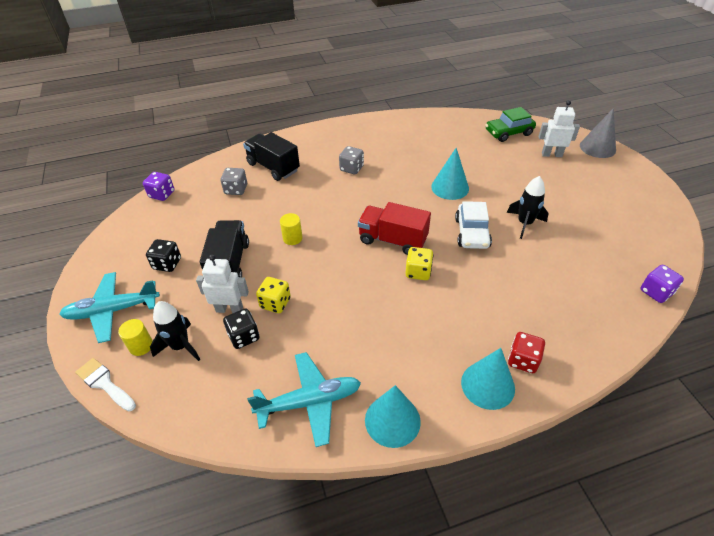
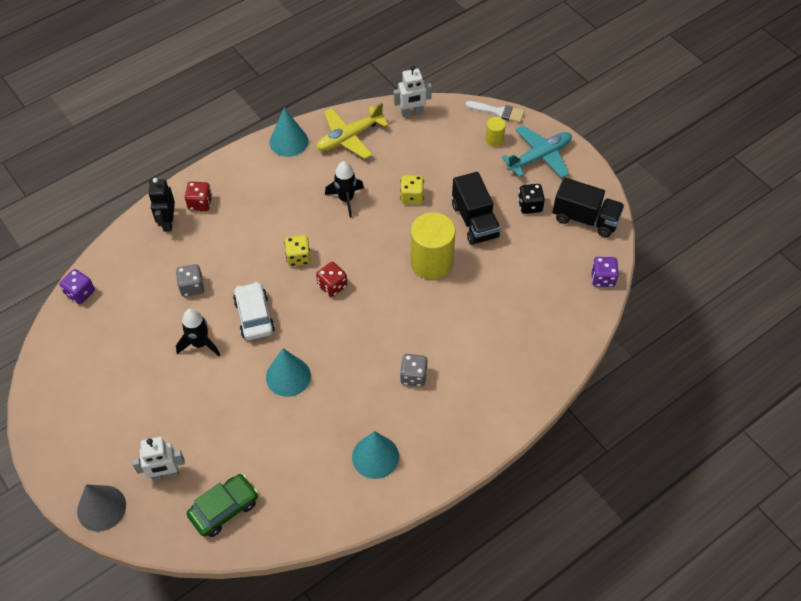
camera: 160 degrees right, 10 degrees up
black rocket [150,301,201,361] -> black rocket moved to [325,161,364,218]
white robot [196,254,249,313] -> white robot moved to [394,66,432,117]
grey dice [220,168,247,195] -> grey dice moved to [176,264,204,297]
black dice [223,309,259,349] -> none
black truck [243,132,300,181] -> black truck moved to [553,177,624,237]
turquoise plane [247,352,361,447] -> yellow plane [316,103,389,159]
yellow cylinder [280,213,303,245] -> yellow cylinder [410,212,455,279], size x2.13
red truck [358,202,431,255] -> red dice [316,262,347,297]
turquoise cone [461,348,515,410] -> turquoise cone moved to [352,431,399,479]
none -> black robot [148,178,175,232]

